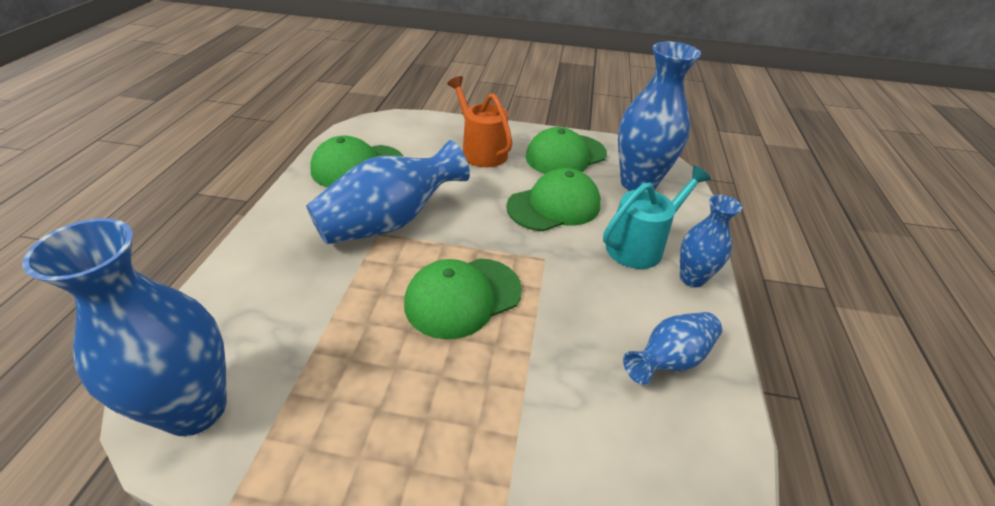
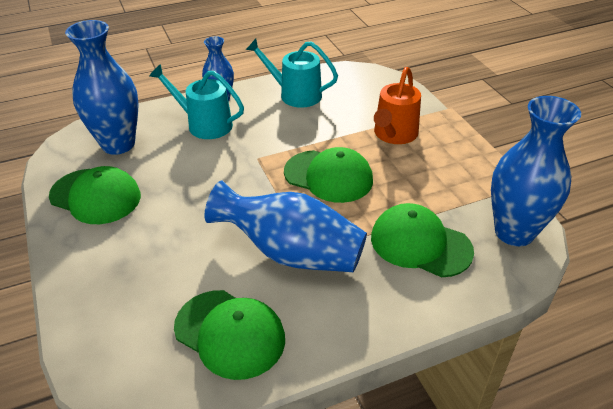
camera: 120 degrees left, 0 degrees up
orange watering can [447,76,513,167] -> orange watering can moved to [374,67,421,144]
green cap [506,168,601,231] -> green cap moved to [371,203,474,277]
blue vase [623,312,722,385] -> turquoise watering can [246,39,338,108]

